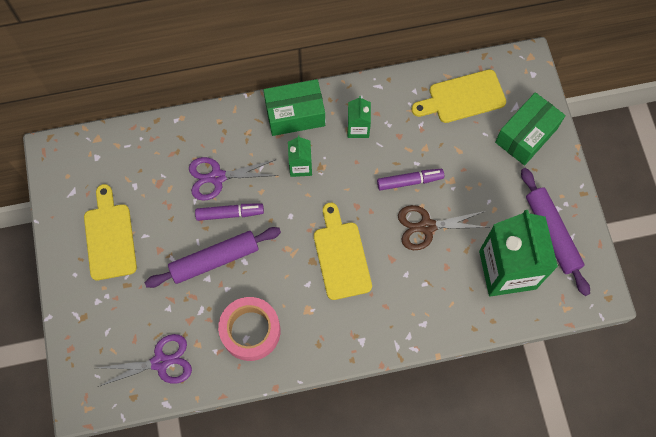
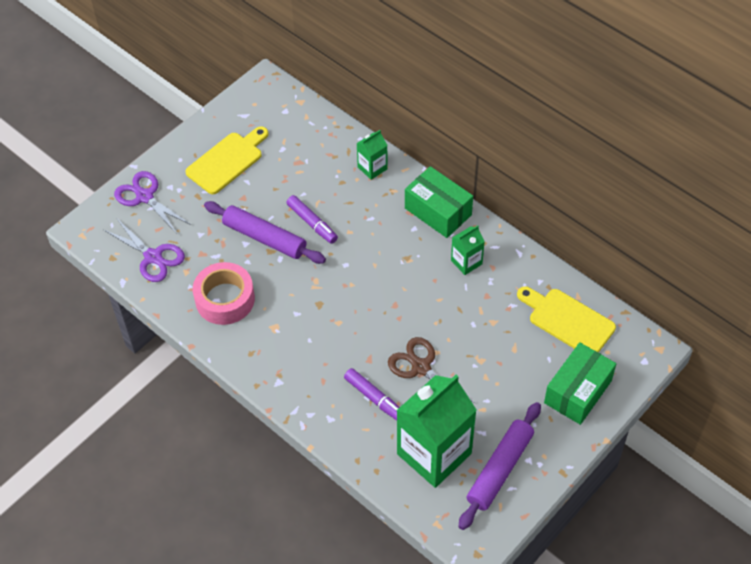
camera: 55 degrees right, 15 degrees down
purple scissors [189,157,279,201] -> purple scissors moved to [114,171,191,234]
green carton [288,136,312,177] -> green carton moved to [356,130,388,180]
yellow cutting board [314,203,372,300] -> none
purple marker [377,169,444,191] -> purple marker moved to [344,368,400,421]
green box [495,92,566,165] -> green box turned 60 degrees counterclockwise [544,342,616,425]

